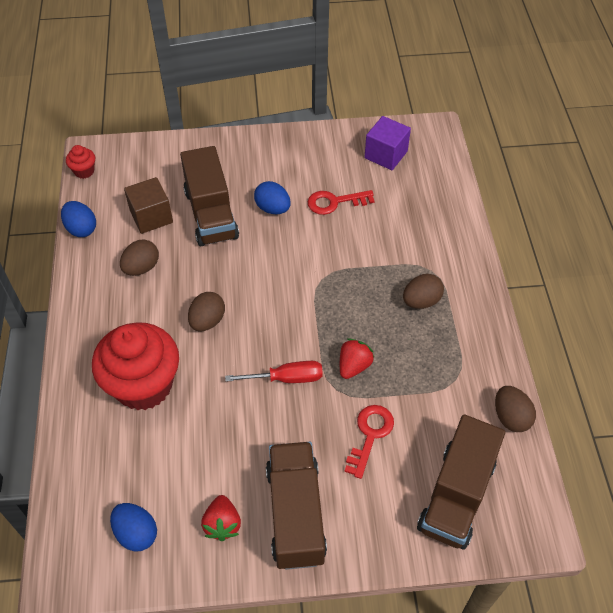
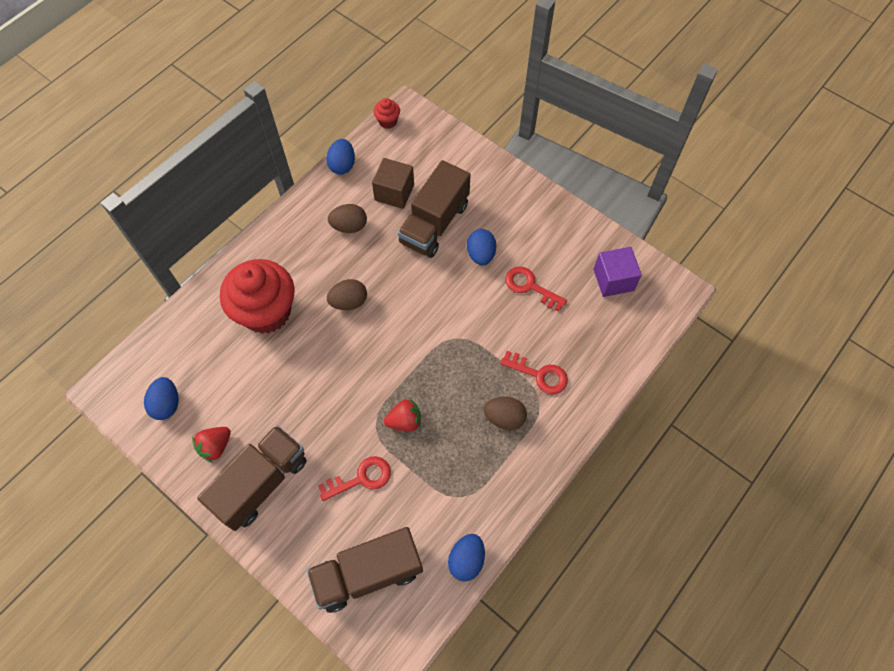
camera: 45 degrees right, 10 degrees up
red screwdriver [225,361,323,383] -> none
brown egg [495,386,536,432] -> blue egg [448,534,485,582]
none -> red key [500,351,568,394]

